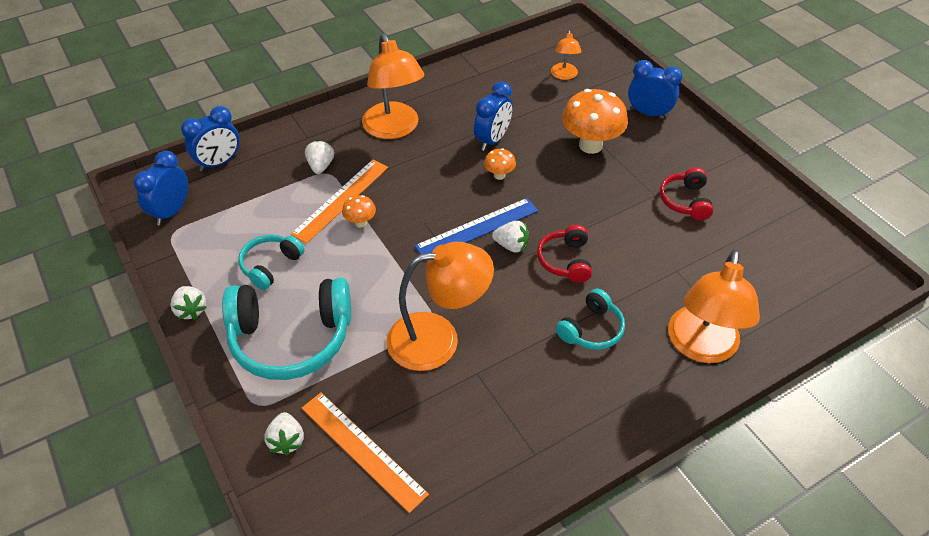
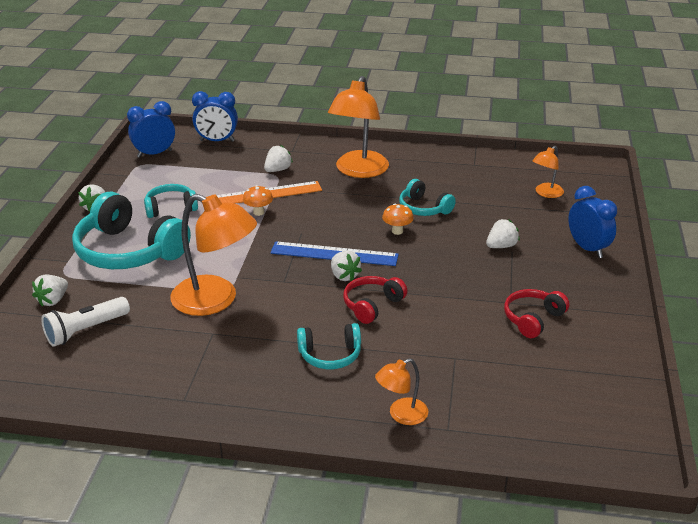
camera: 40 degrees right, 15 degrees down
orange ruler [302,393,429,513] -> white flashlight [41,297,130,347]
blue clock [474,81,513,151] -> turquoise headphones [399,179,456,216]
orange mushroom [562,89,628,154] -> white strawberry [486,219,520,248]
orange lamp [668,249,760,363] -> orange lamp [375,358,428,425], size x0.51

